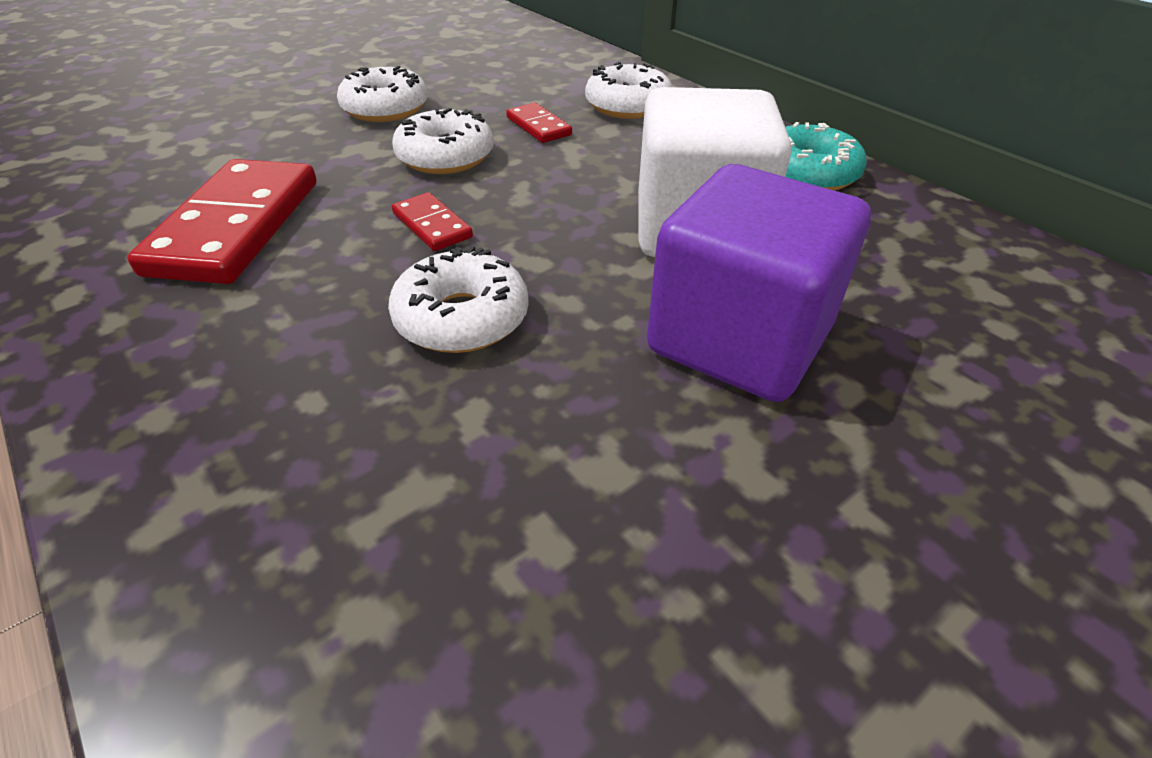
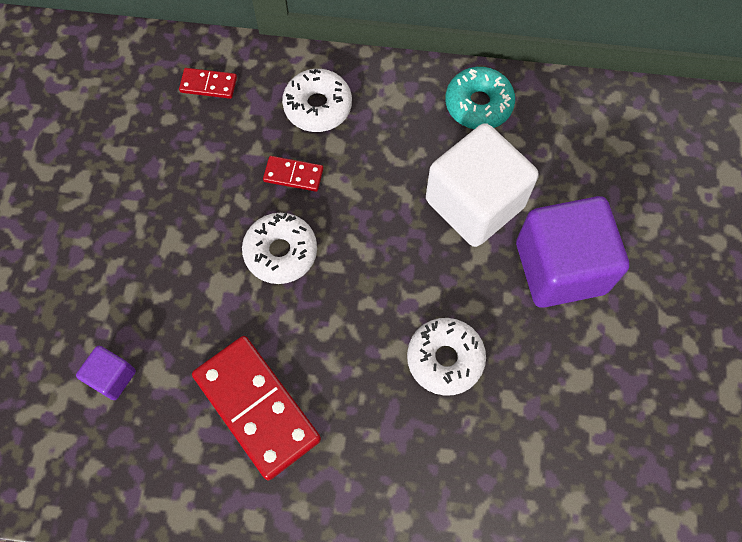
camera: 45 degrees left, 25 degrees up
white donut [337,66,428,122] -> none
red domino [392,192,473,251] -> red domino moved to [179,68,237,99]
none -> purple cube [76,346,136,400]

